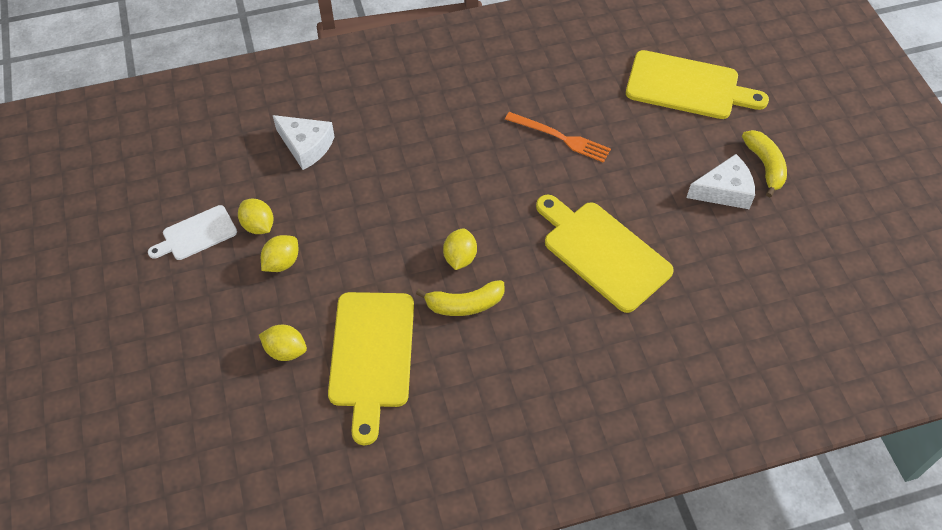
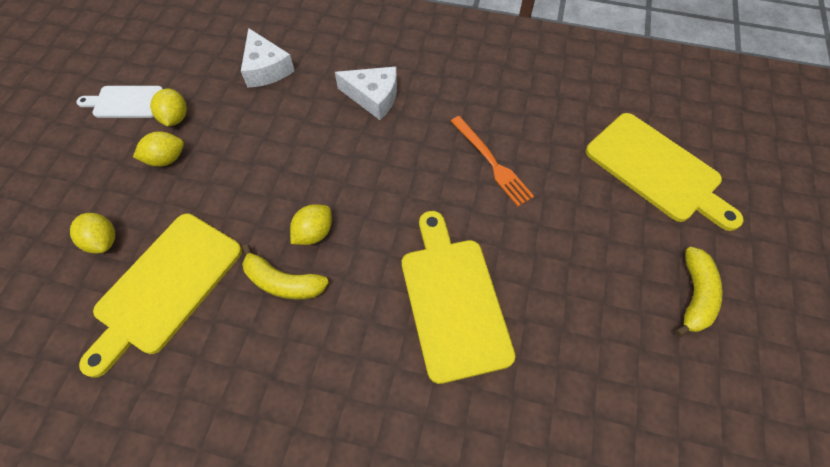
camera: 30 degrees right, 5 degrees up
white cheese [686,154,755,209] -> white cheese moved to [335,67,397,120]

